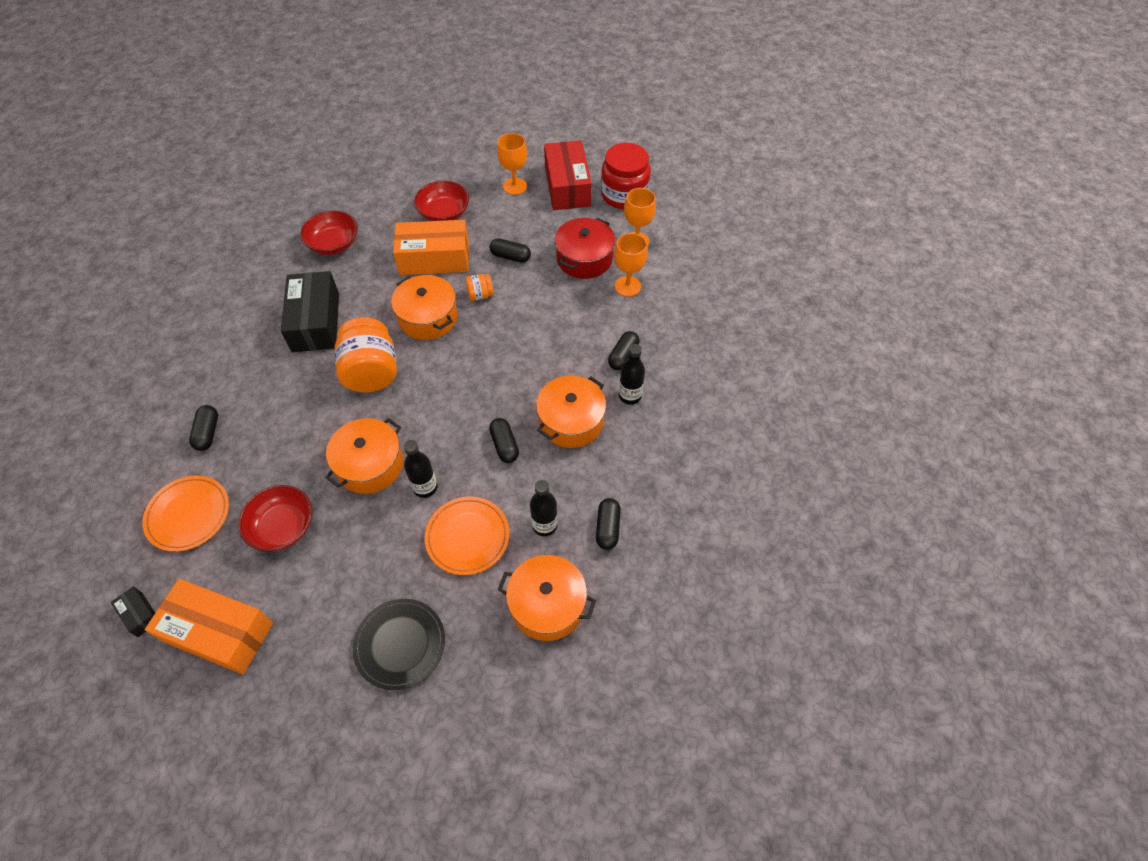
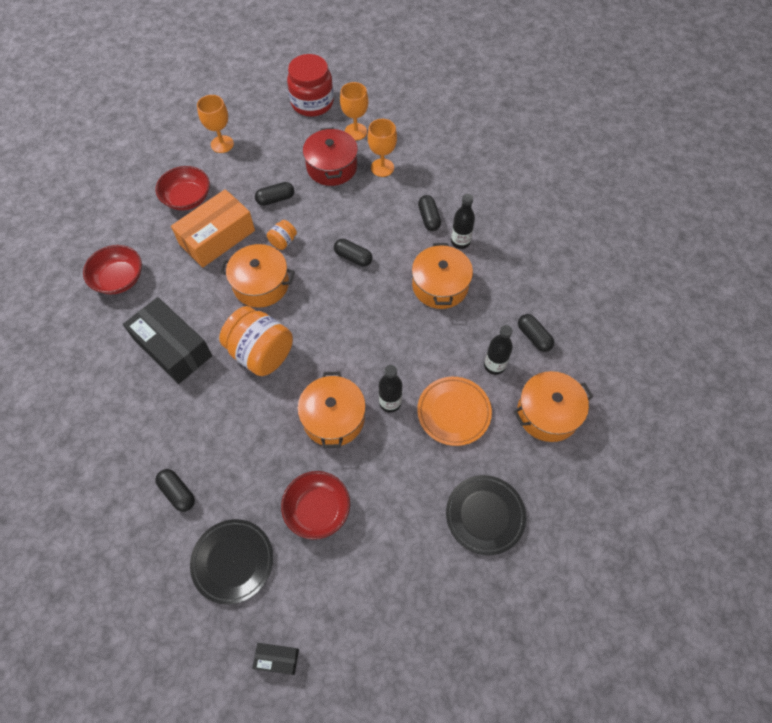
camera: 40 degrees left, 5 degrees up
orange plate [142,476,229,552] -> black plate [190,519,273,605]
orange box [145,579,273,674] -> none
black capsule [489,418,519,463] -> black capsule moved to [334,239,372,267]
red box [544,140,592,210] -> none

